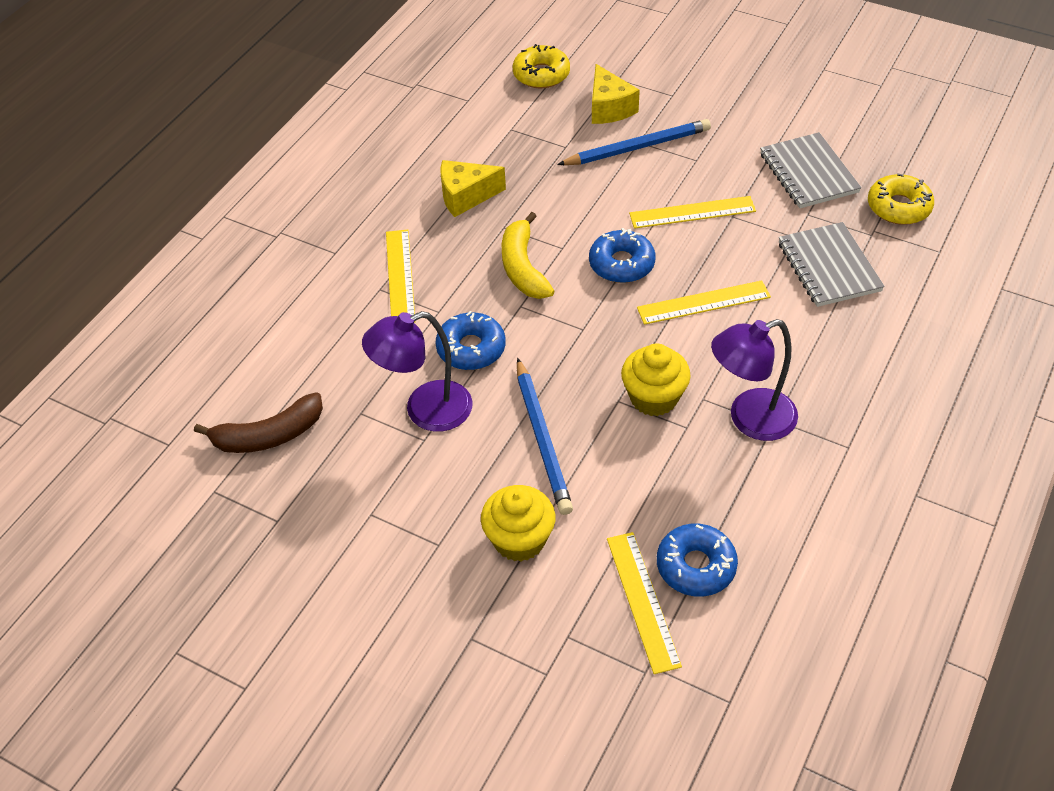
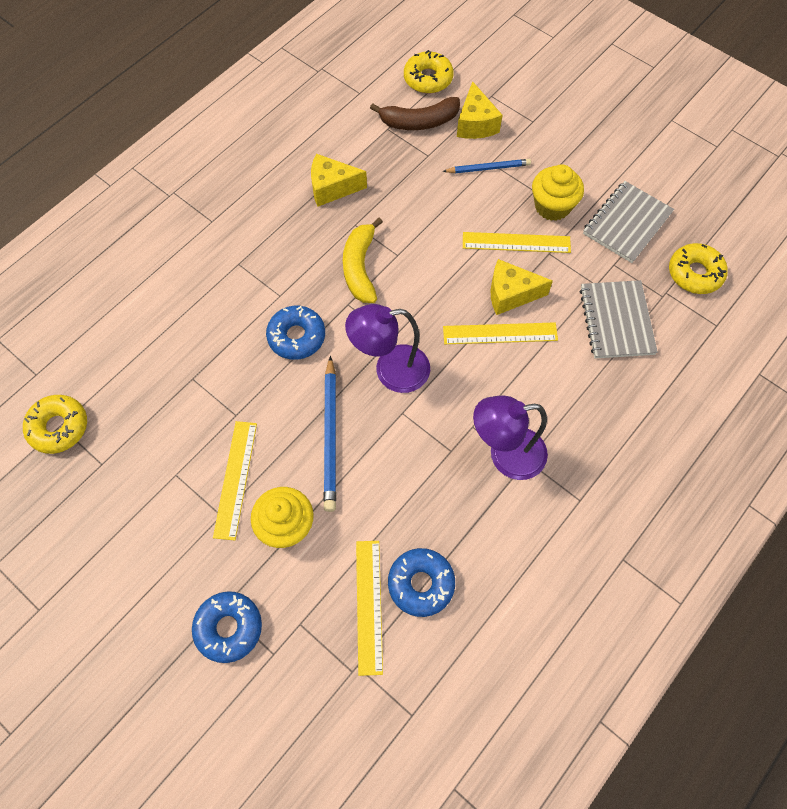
camera: 10 degrees right, 15 degrees up
brown banana [194,392,323,453] -> brown banana moved to [370,97,460,130]
purple lamp [362,311,473,432] -> purple lamp moved to [345,304,430,393]
yellow ruler [386,230,416,322] -> yellow ruler moved to [213,421,257,541]
blue pencil [557,119,711,165] -> blue pencil [443,159,531,173], size x0.63
blue donut [589,228,655,283] -> blue donut moved to [192,591,262,663]
yellow cupcake [621,344,691,416] -> yellow cupcake moved to [532,164,584,221]
grey notebook [760,132,861,208] -> grey notebook turned 45 degrees clockwise [583,181,674,263]
none -> yellow donut [23,395,87,454]
none -> yellow cheese [491,259,553,315]

